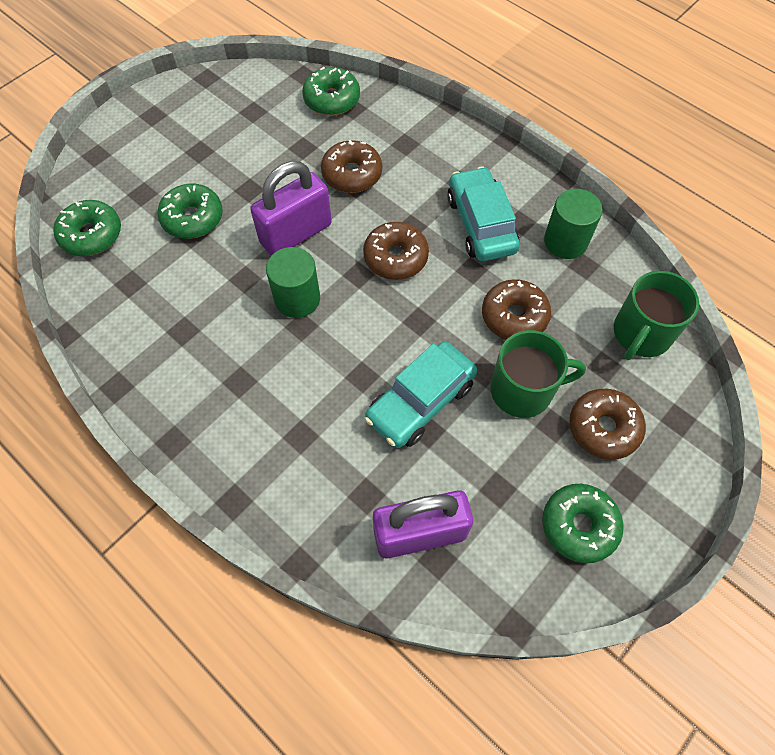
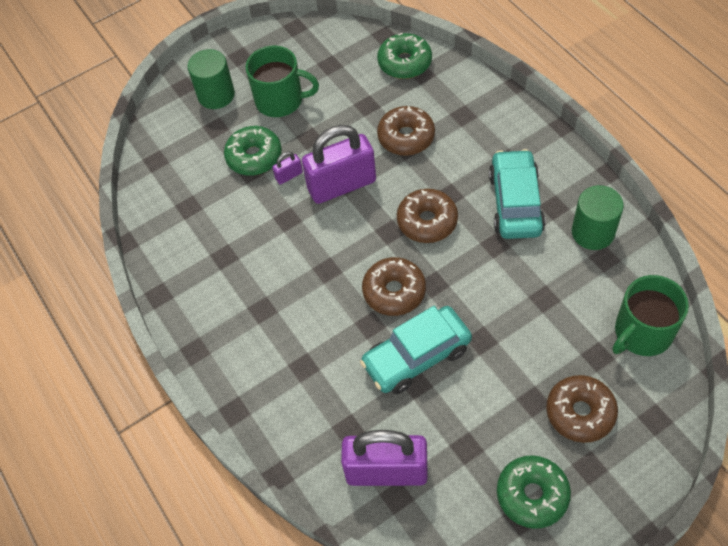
camera: 20 degrees right, 5 degrees down
green donut [53,200,121,256] -> none
green cylinder [266,247,320,318] -> green cylinder moved to [188,49,235,109]
brown donut [482,279,551,340] -> brown donut moved to [362,257,426,316]
green mug [490,330,586,418] -> green mug moved to [246,46,319,117]
none -> purple padlock [272,152,303,185]

